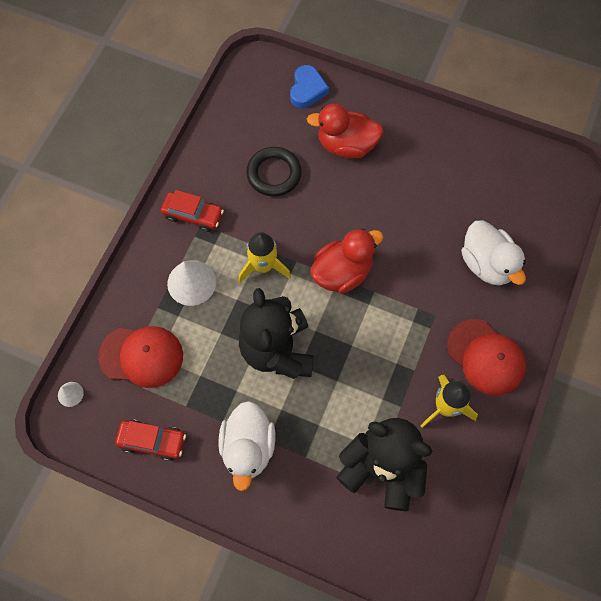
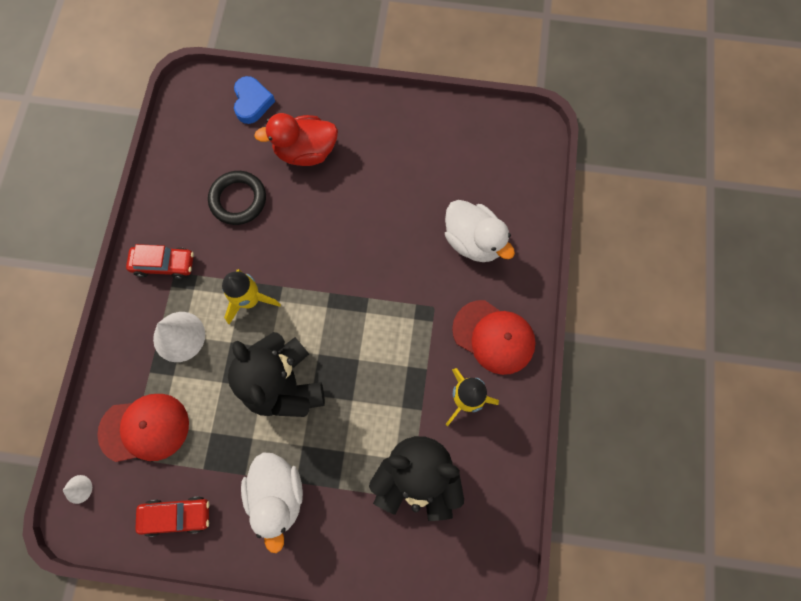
camera: 15 degrees left, 5 degrees up
red duck [310,228,383,294] -> none

